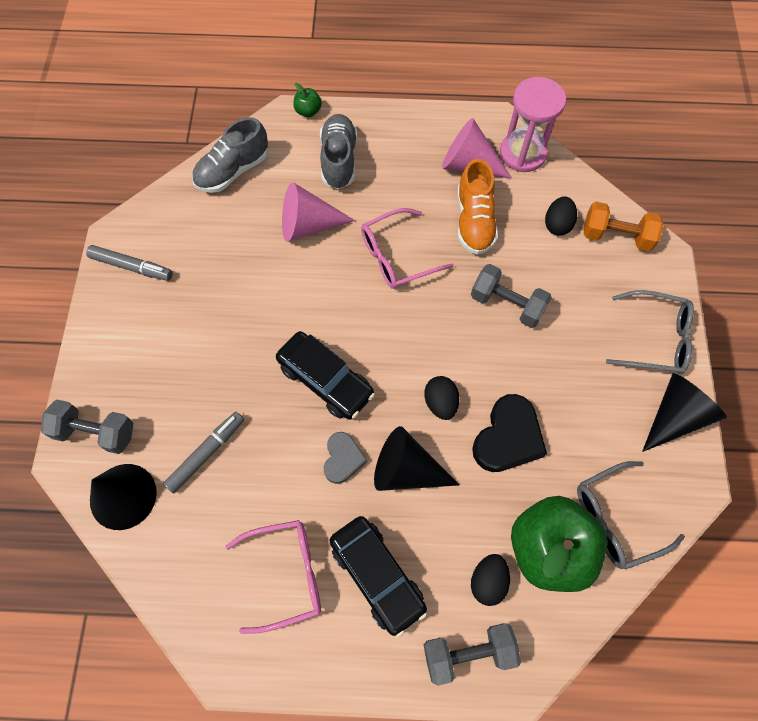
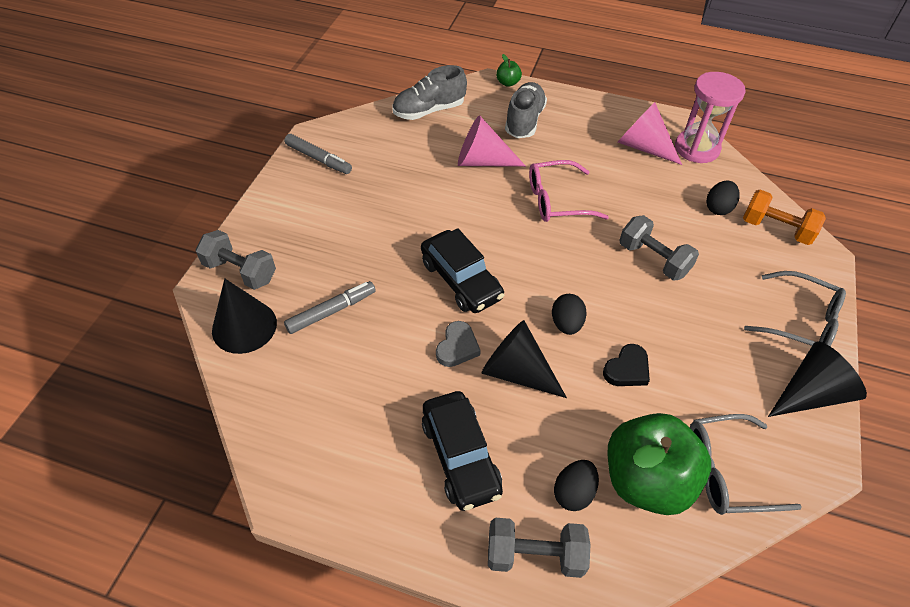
camera: 15 degrees right, 15 degrees down
pink glasses [225,520,321,634] -> none
orange shoe [457,159,498,255] -> none
black heart [472,394,547,472] -> black heart [603,344,650,386], size x0.61

